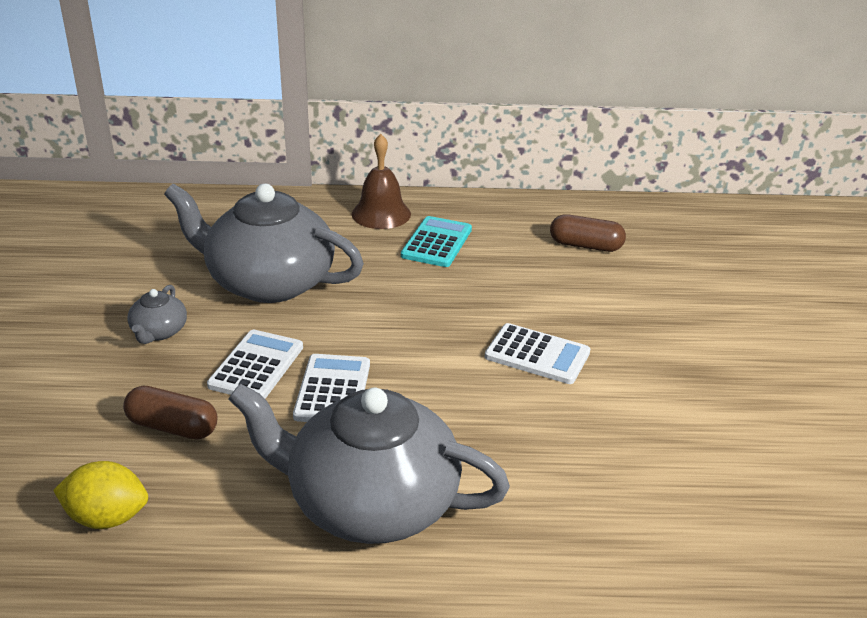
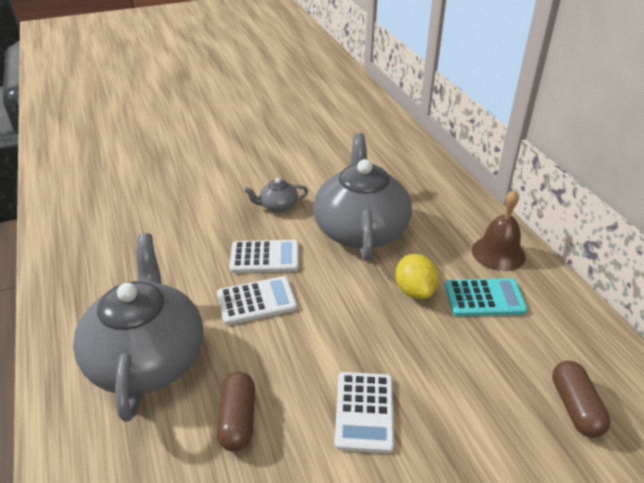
camera: 70 degrees right, 5 degrees up
yellow lemon [53,461,148,529] -> yellow lemon moved to [395,254,439,299]
brown capsule [123,386,217,439] -> brown capsule moved to [217,372,255,452]

